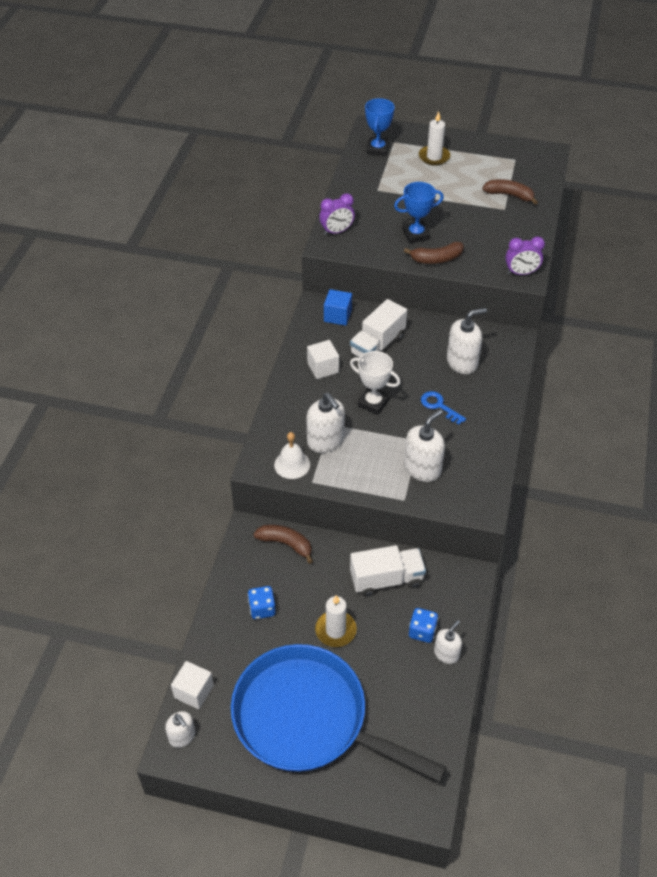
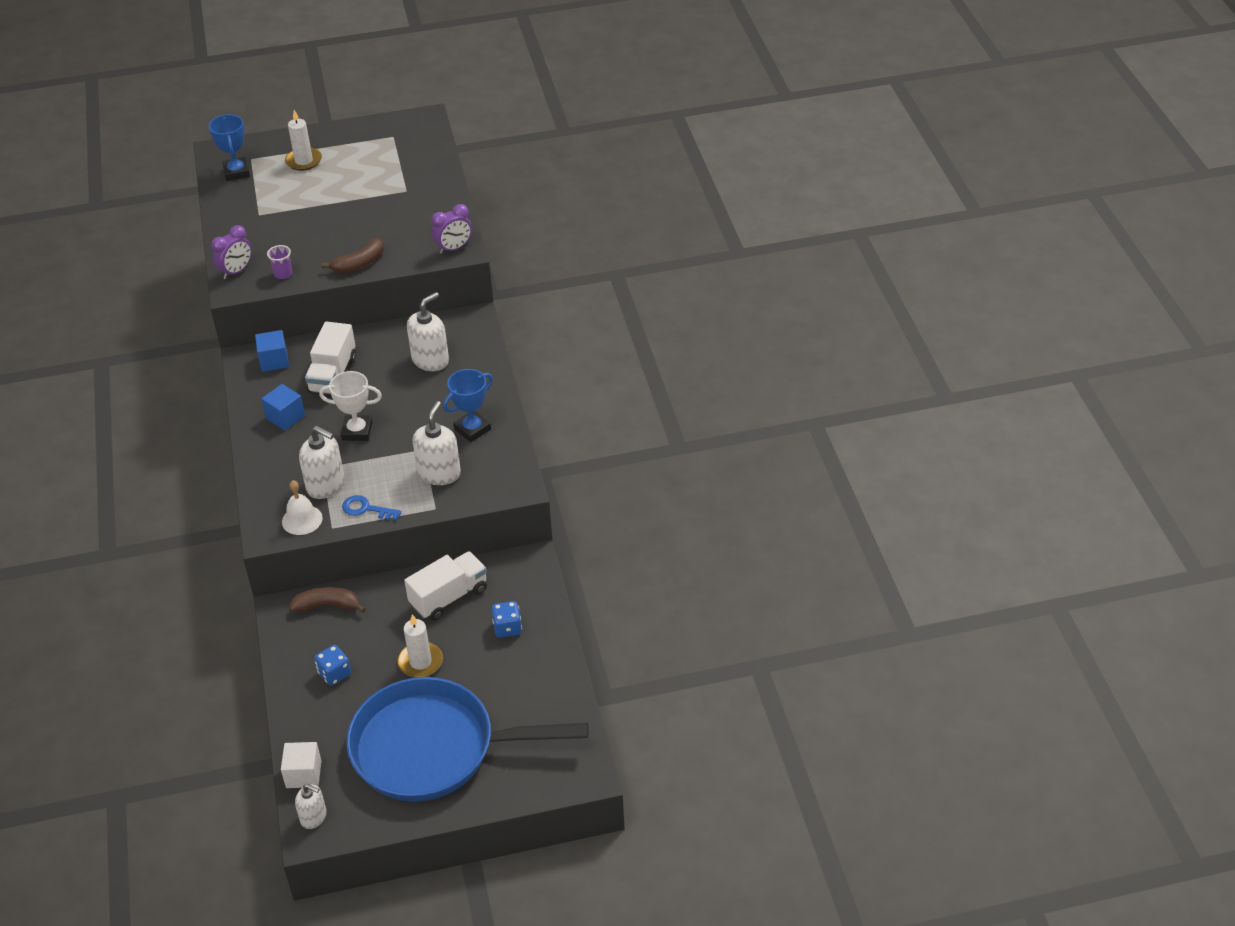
camera: 25 degrees left, 5 degrees down
white cube [307,340,339,379] -> blue cube [261,384,305,431]
blue trophy [394,182,444,243] -> blue trophy moved to [443,369,493,442]
blue key [421,391,466,425] -> blue key moved to [342,495,401,520]
white soap dispenser [434,620,462,664] -> none
brown banana [482,179,538,205] -> none
none -> purple cup [267,245,292,279]

